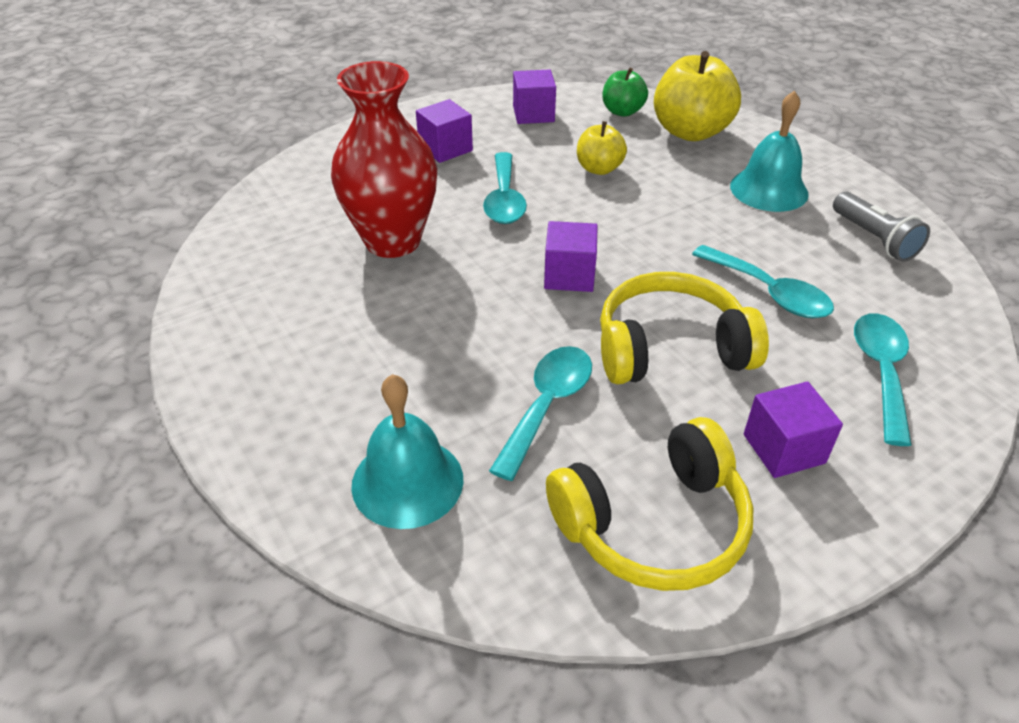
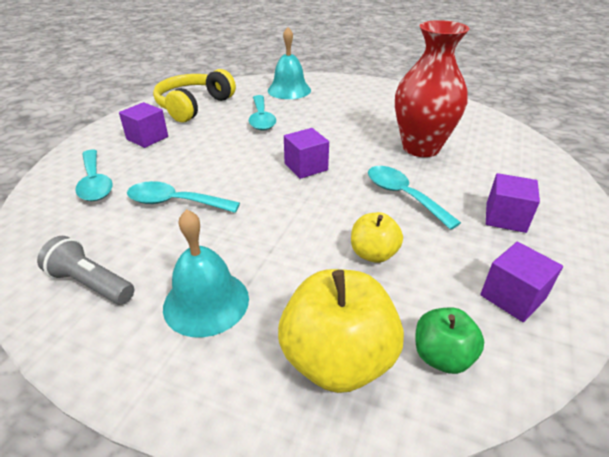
camera: 145 degrees right, 5 degrees down
yellow headphones [600,272,769,384] -> none

